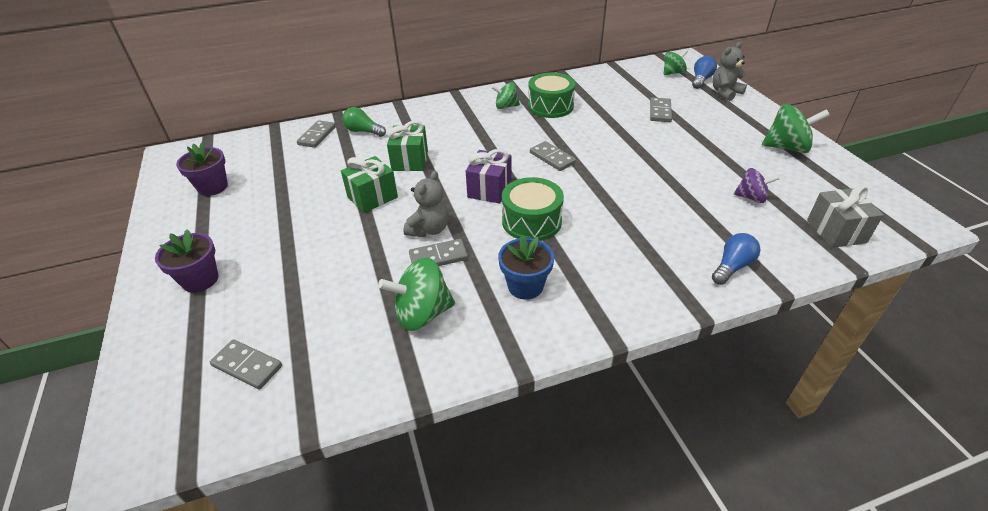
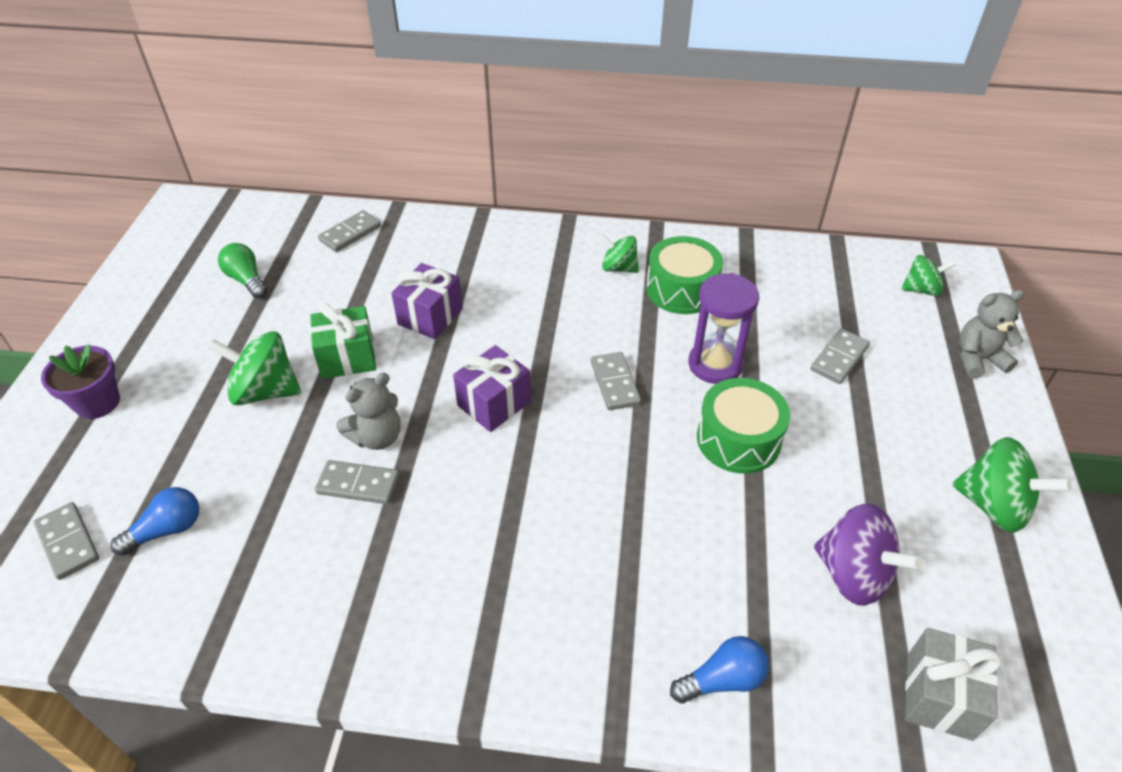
camera: 25 degrees right, 5 degrees up
purple flower pot [176,142,228,196] -> none
green light bulb [342,107,386,137] -> green light bulb moved to [218,243,267,299]
green spinning top [378,257,455,331] -> green spinning top moved to [208,331,301,406]
green gift [387,121,428,171] -> purple gift [391,263,463,339]
blue flower pot [498,235,554,300] -> none
green drum [502,177,564,241] -> green drum moved to [697,378,790,474]
blue light bulb [692,56,717,89] -> blue light bulb moved to [110,487,199,556]
purple spinning top [734,168,780,203] -> purple spinning top [814,503,922,606], size x1.60
none -> purple hourglass [689,273,759,384]

